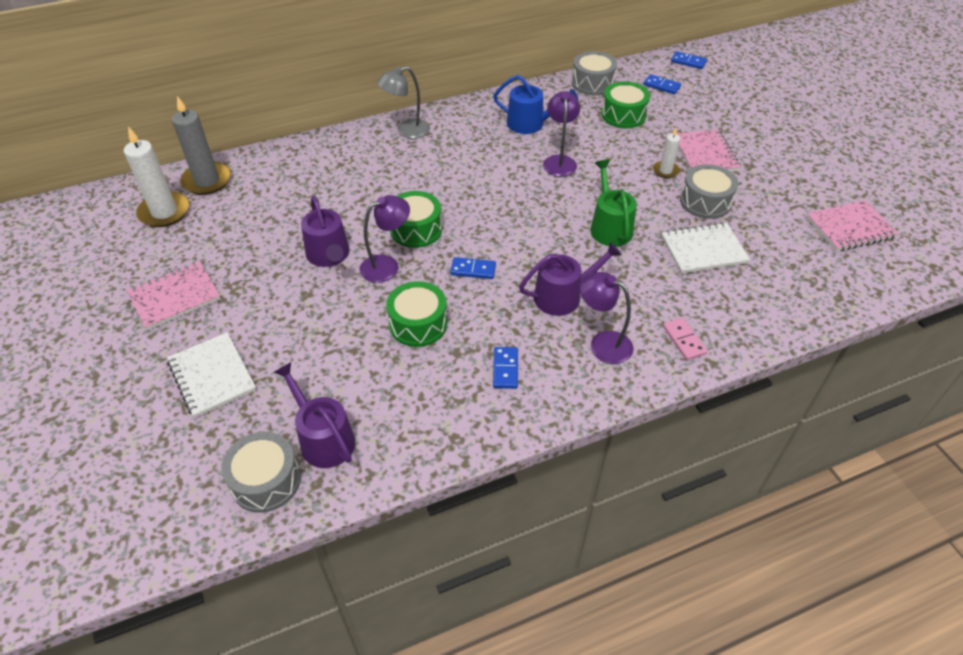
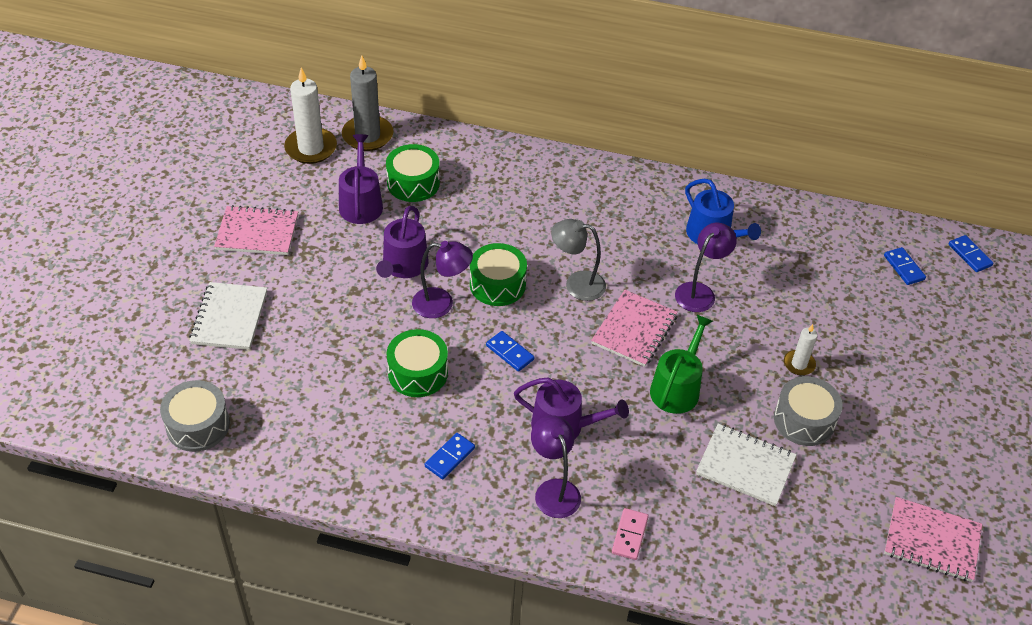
camera: 35 degrees right, 0 degrees up
purple watering can [274,362,355,468] -> purple watering can moved to [339,134,383,224]
grey lamp [377,66,430,139] -> grey lamp moved to [551,219,606,301]
grey drum [572,51,617,95] -> none
green drum [601,81,650,128] -> green drum moved to [386,144,440,202]
pink notebook [676,129,741,172] -> pink notebook moved to [591,290,678,367]

